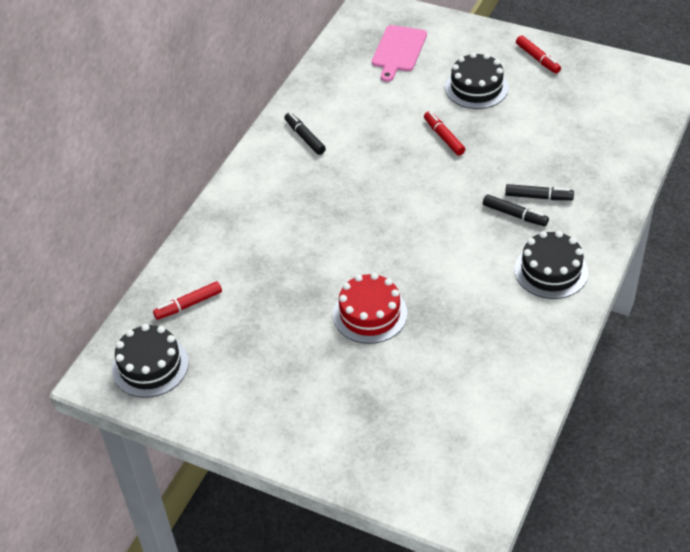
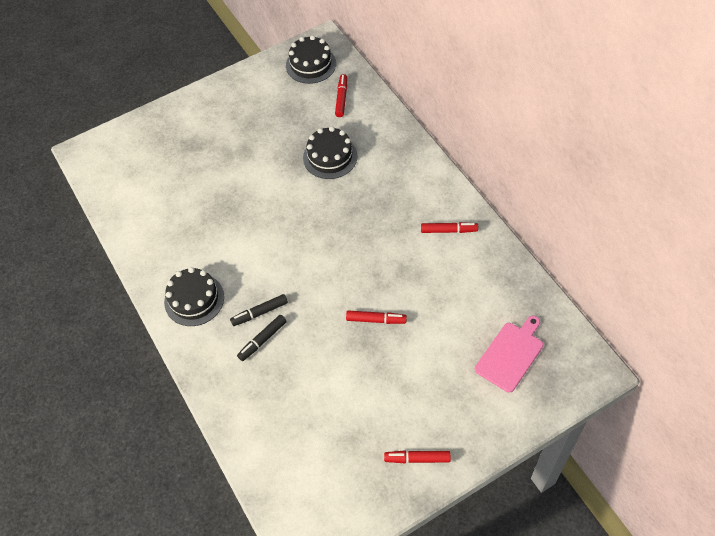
camera: 125 degrees right, 10 degrees up
black marker [285,113,326,155] -> red marker [421,222,478,233]
red cake [333,273,407,344] -> none
pink cutting board [372,25,427,82] -> pink cutting board turned 75 degrees clockwise [475,316,543,393]
black cake [445,52,508,109] -> black cake moved to [303,126,357,179]

